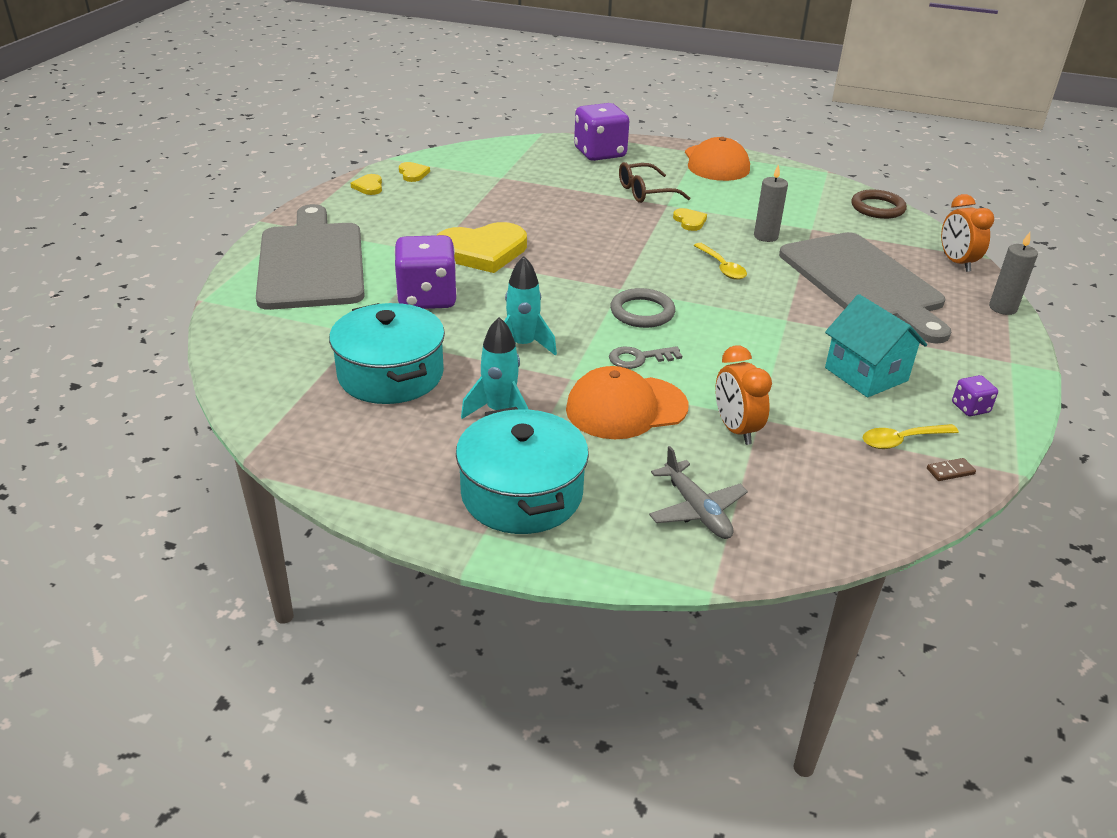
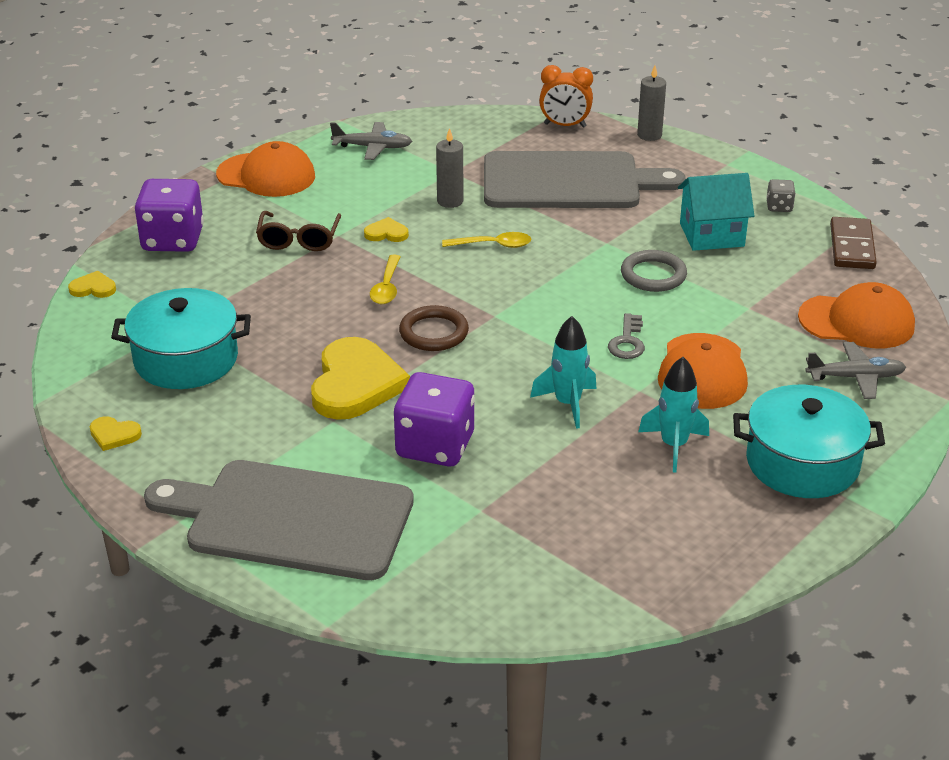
camera: 65 degrees left, 0 degrees up
turquoise pot [329,303,445,404] -> turquoise pot moved to [111,288,251,389]
yellow heart [399,162,430,182] -> yellow heart moved to [68,271,116,298]
grey ring [610,288,675,328] -> grey ring moved to [621,250,687,292]
orange clock [715,345,772,445] -> none
brown ring [851,190,907,219] -> brown ring moved to [399,305,469,351]
yellow spoon [863,424,959,449] -> yellow spoon moved to [370,255,401,304]
brown domino [927,458,976,481] -> brown domino [830,217,877,269], size x2.30
purple dice [952,375,998,416] -> grey dice [766,179,796,212]
none -> grey plane [330,122,412,160]
none -> orange cap [798,282,915,348]

